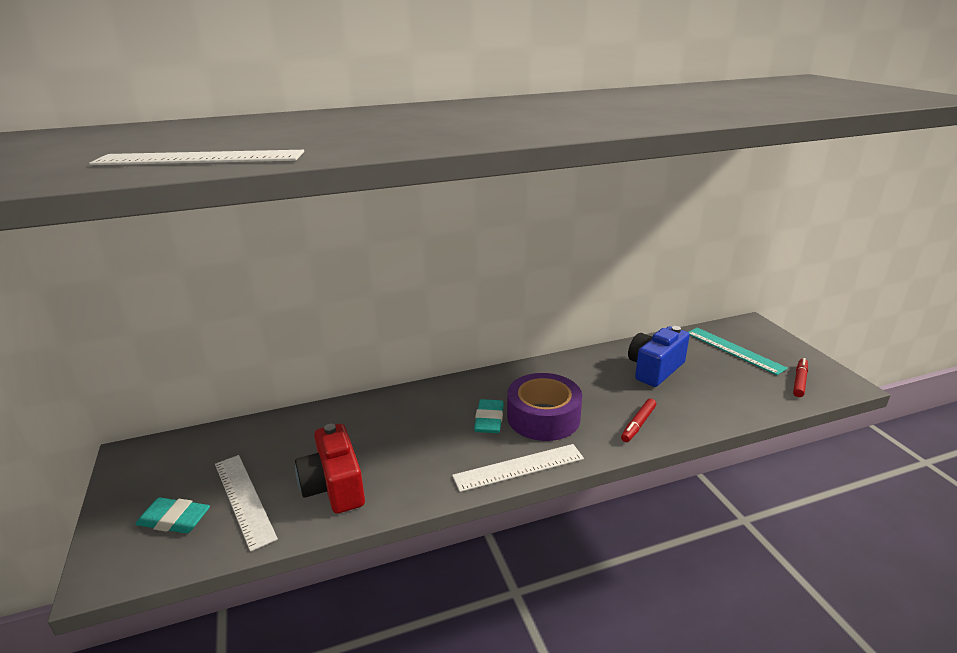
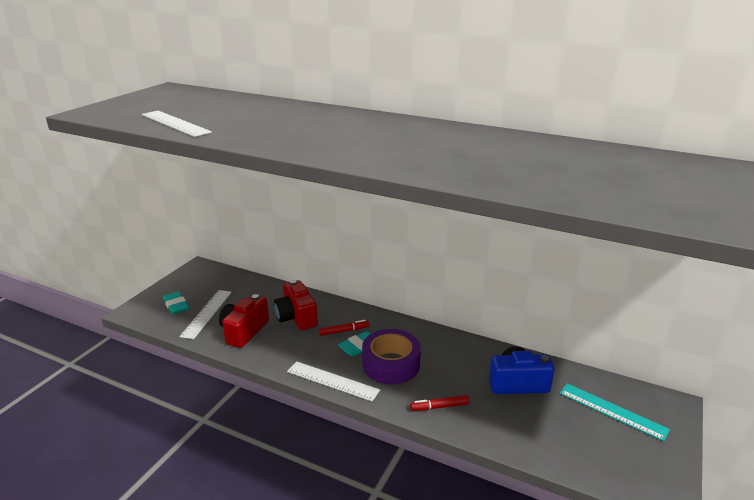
camera: 45 degrees right, 0 degrees up
turquoise ruler [688,328,788,375] -> turquoise ruler turned 60 degrees counterclockwise [560,383,670,441]
red marker [793,358,808,397] -> red marker moved to [319,320,369,336]
none -> red camera [274,280,318,330]

